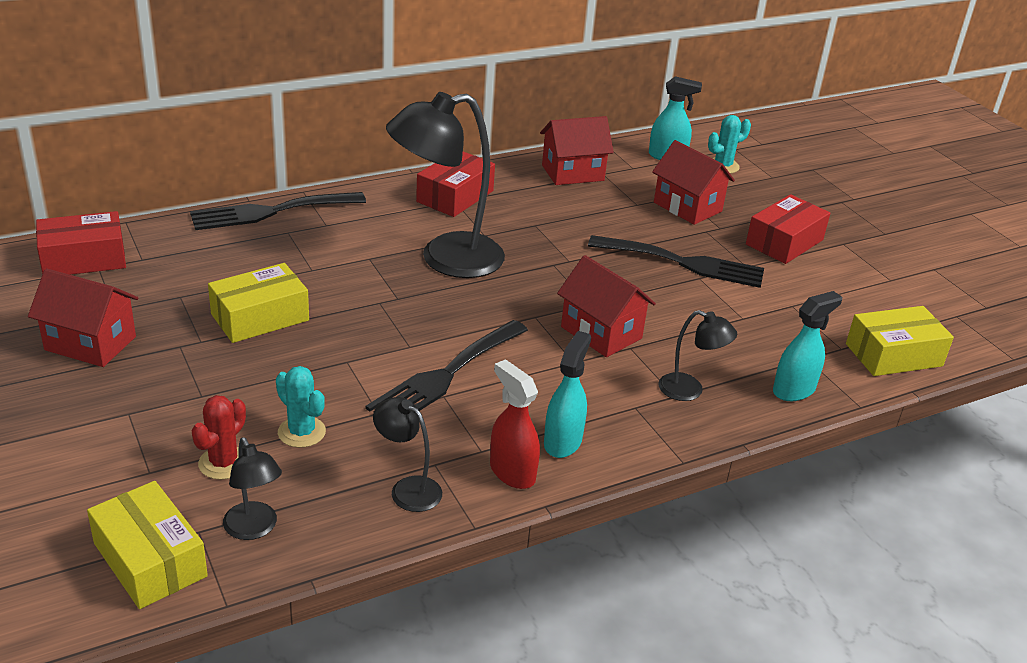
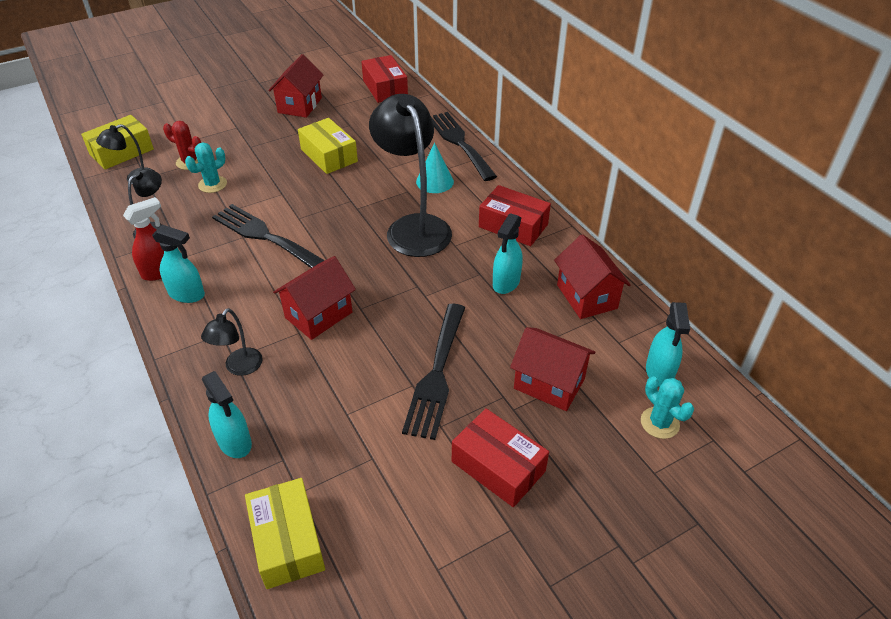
camera: 90 degrees right, 10 degrees up
red house [652,140,735,225] -> red house turned 75 degrees clockwise [510,327,596,411]
none -> turquoise cone [416,143,454,193]
none -> turquoise spray bottle [493,213,523,294]

